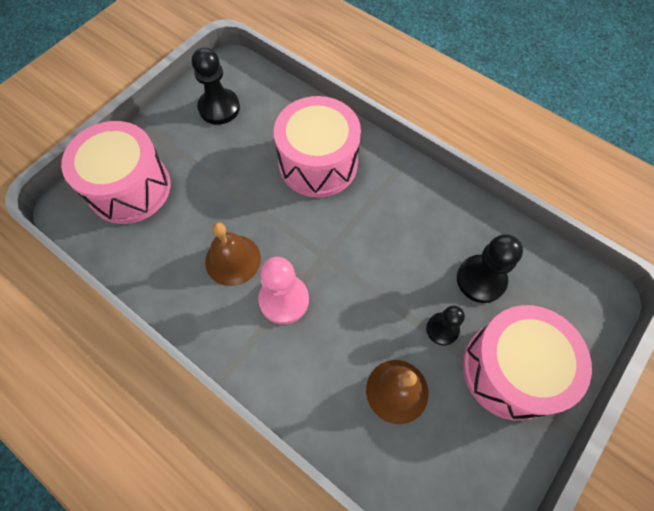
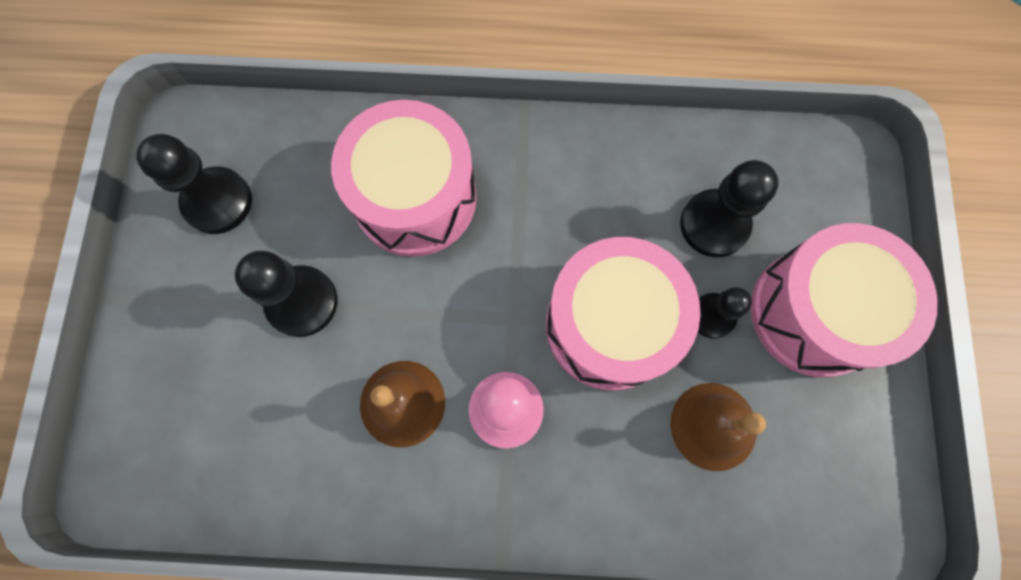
camera: 35 degrees left, 10 degrees up
pink drum [61,121,171,224] -> pink drum moved to [546,237,701,390]
none -> black pawn [235,251,338,337]

